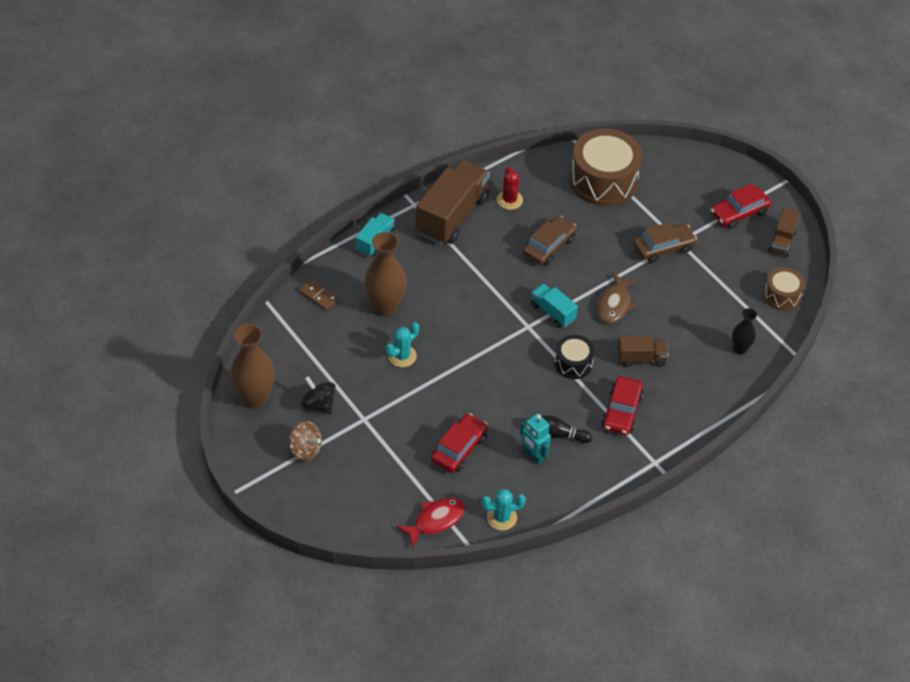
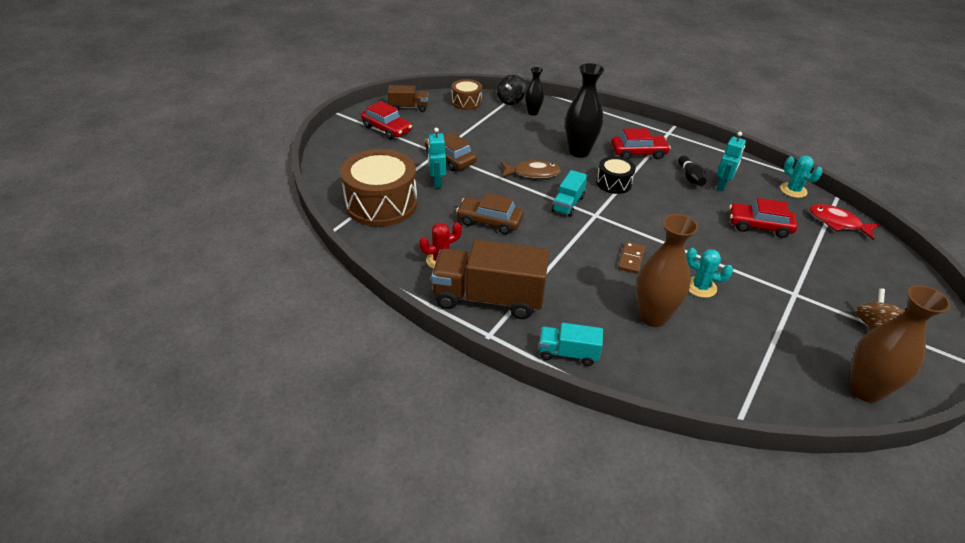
camera: 110 degrees left, 10 degrees down
brown domino [299,279,339,311] -> brown domino moved to [618,241,645,274]
black spinning top [301,376,335,414] -> black spinning top moved to [497,75,526,105]
brown truck [618,336,669,367] -> black vase [565,63,604,158]
none -> turquoise robot [428,128,446,189]

